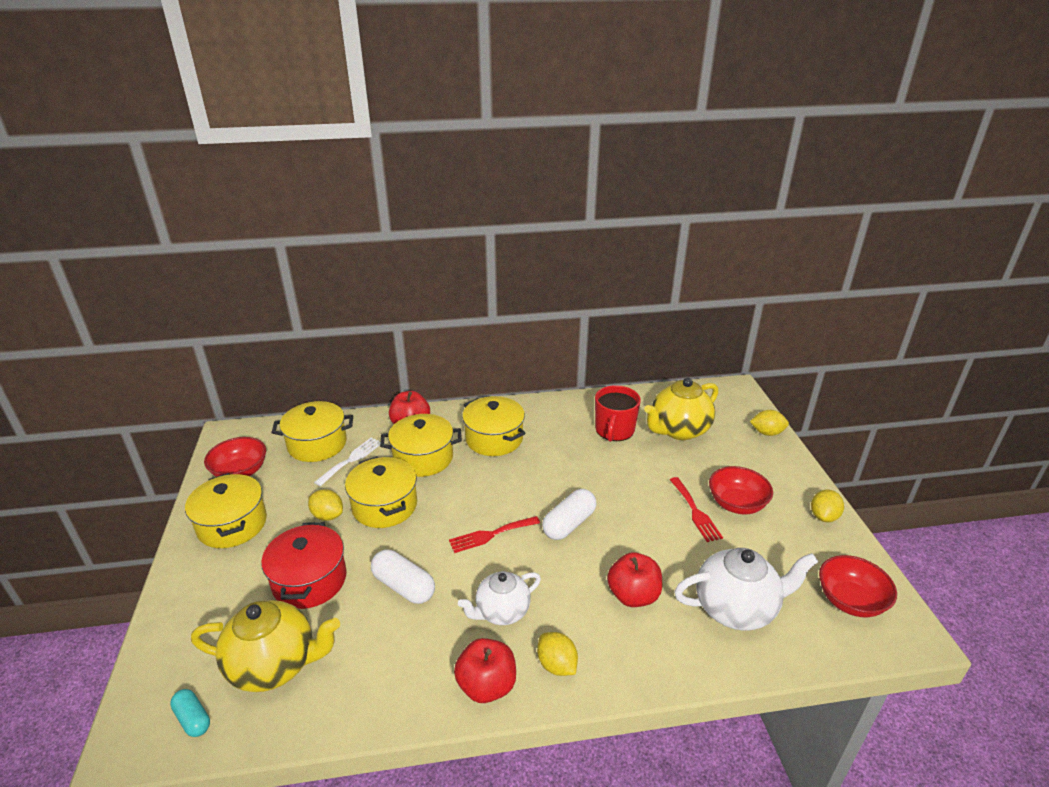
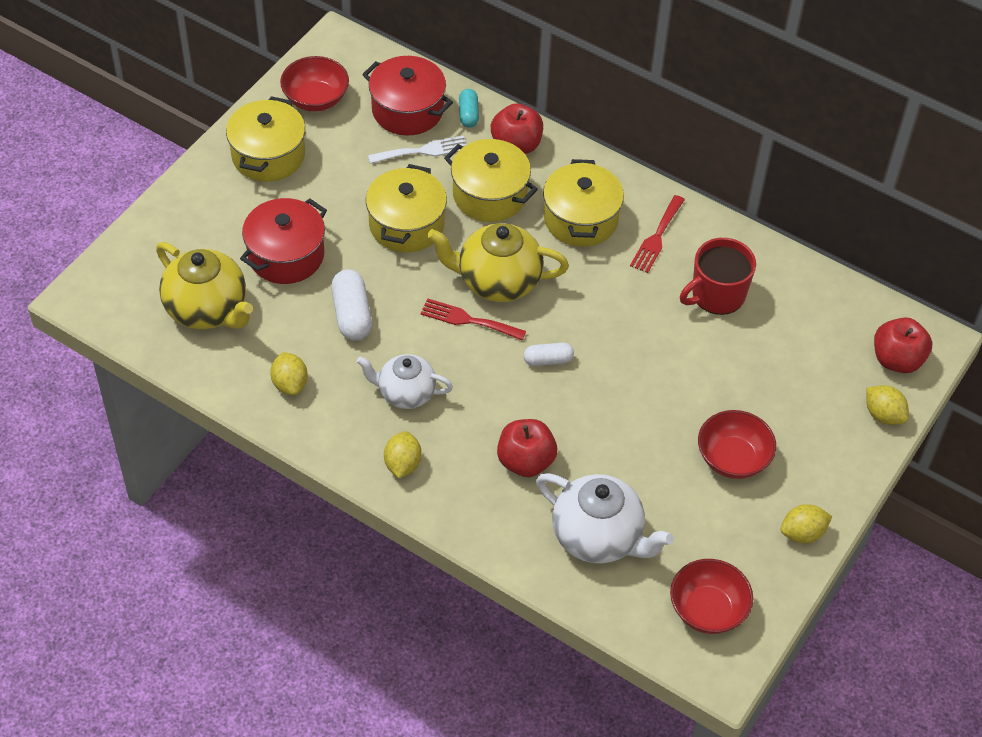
camera: 40 degrees right, 20 degrees up
turquoise capsule [170,689,210,737] -> turquoise capsule moved to [459,89,479,128]
yellow pot [271,401,353,462] -> red pot [362,56,453,136]
yellow lemon [308,489,343,521] -> yellow lemon moved to [270,352,308,395]
red apple [454,638,516,703] -> red apple moved to [874,317,932,373]
white capsule [542,489,597,540] -> white capsule [524,343,574,366], size x0.62
yellow teapot [644,378,718,440] -> yellow teapot moved to [427,223,569,302]
red fork [670,477,723,542] -> red fork moved to [630,195,685,273]

